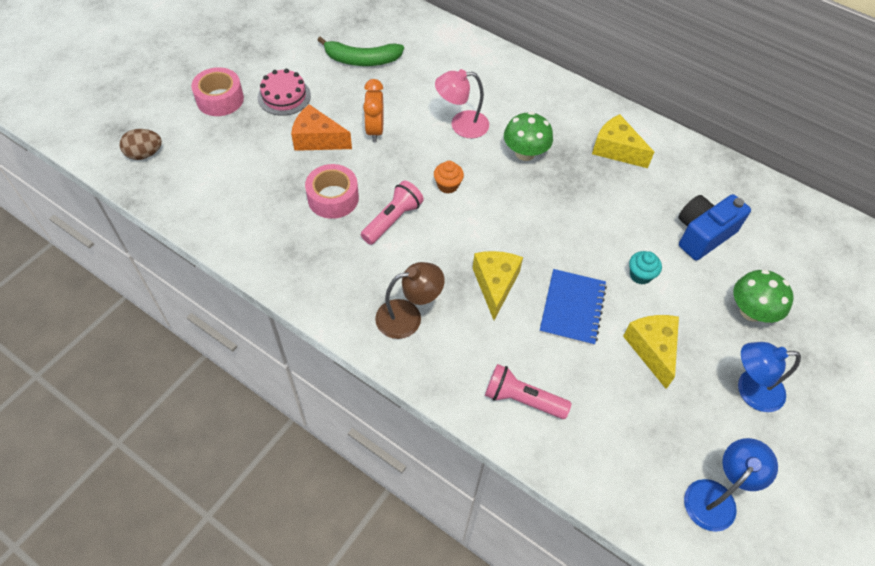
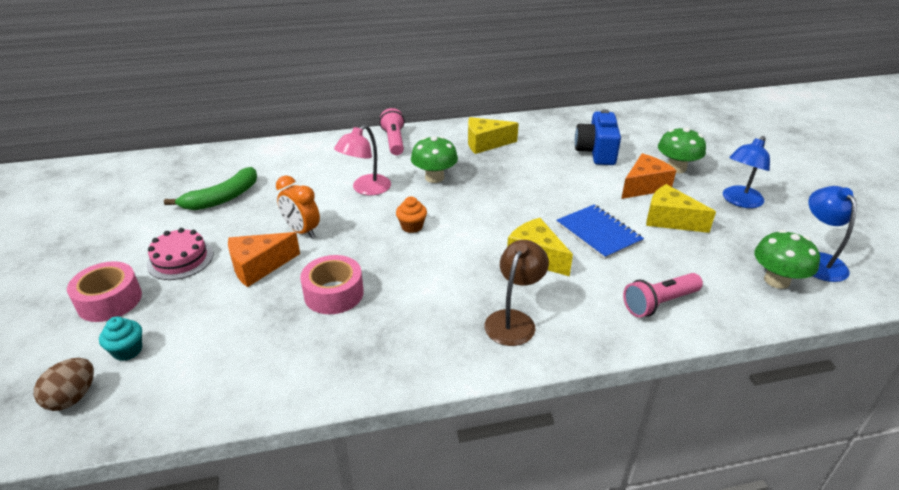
camera: 45 degrees left, 20 degrees down
pink flashlight [361,180,424,245] -> pink flashlight moved to [379,108,405,155]
turquoise cupcake [629,251,662,284] -> turquoise cupcake moved to [99,317,142,361]
none -> orange cheese [621,153,676,199]
none -> green mushroom [754,230,820,289]

